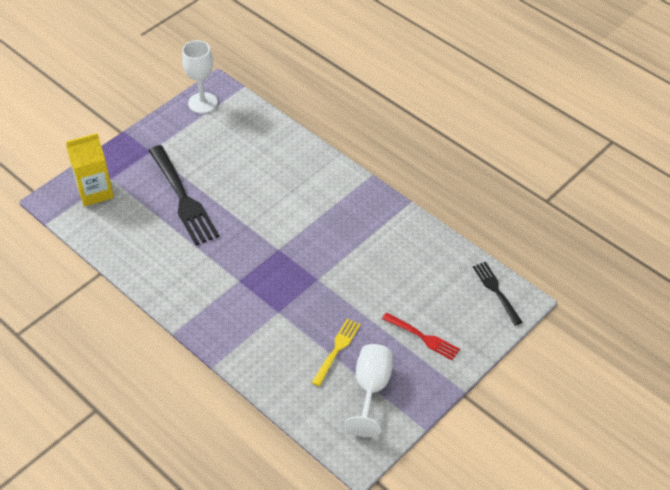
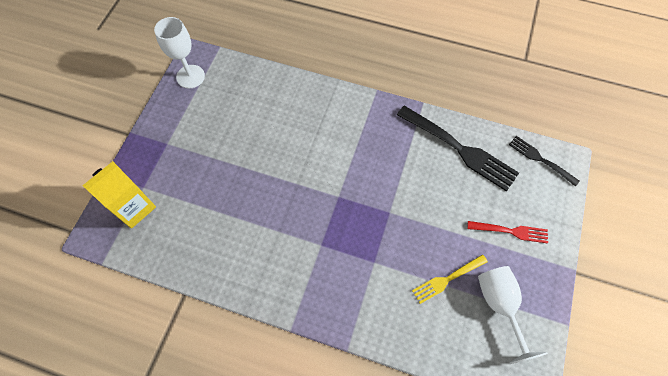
camera: 25 degrees left, 15 degrees up
black fork [149,145,219,245] -> black fork moved to [397,106,519,192]
yellow fork [311,319,361,386] -> yellow fork turned 120 degrees counterclockwise [412,254,488,304]

